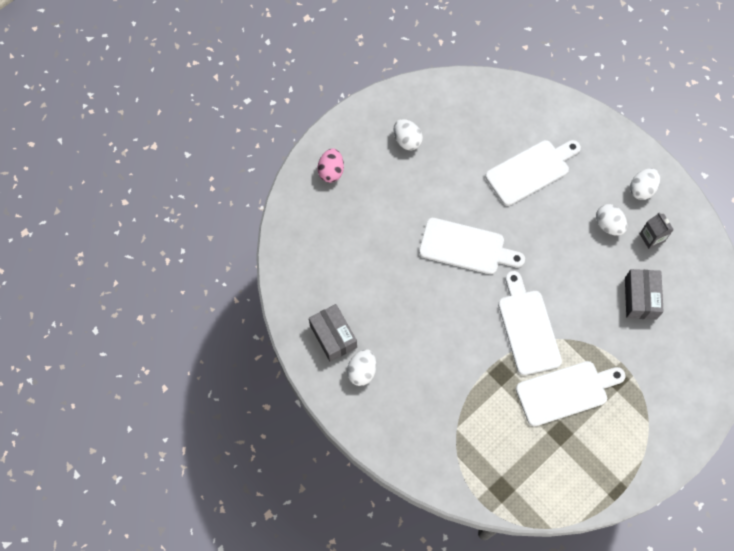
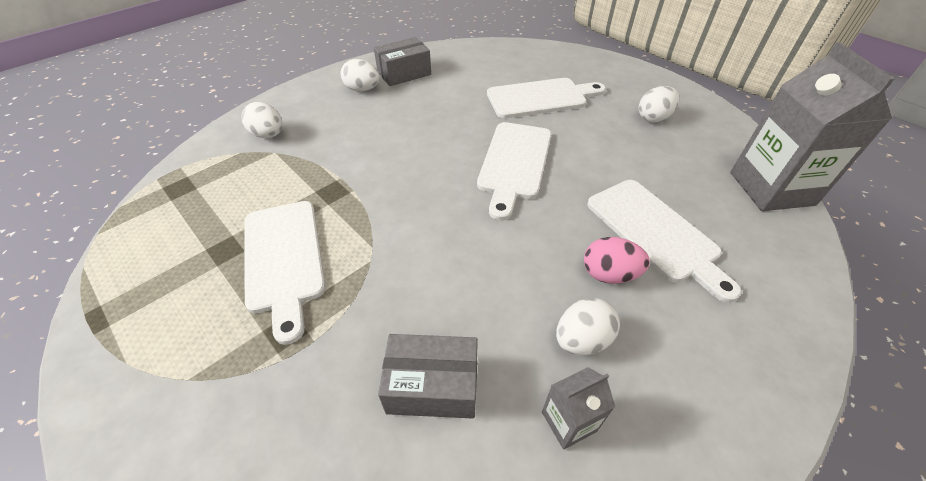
camera: 90 degrees right, 20 degrees down
pink egg [317,148,344,183] -> pink egg moved to [584,237,650,284]
white cutting board [498,271,562,375] -> white cutting board moved to [487,78,606,118]
white egg [630,168,660,200] -> white egg moved to [241,102,283,138]
none -> grey carton [730,42,894,211]

